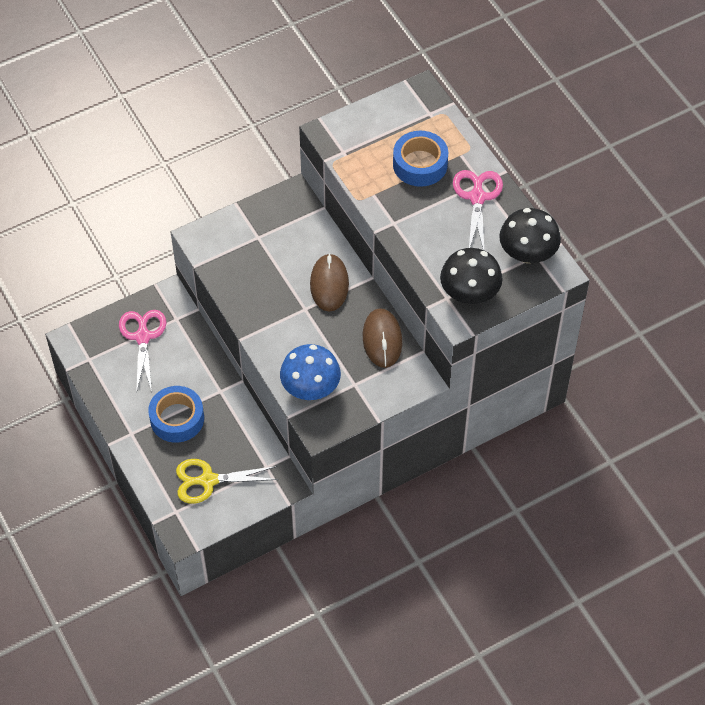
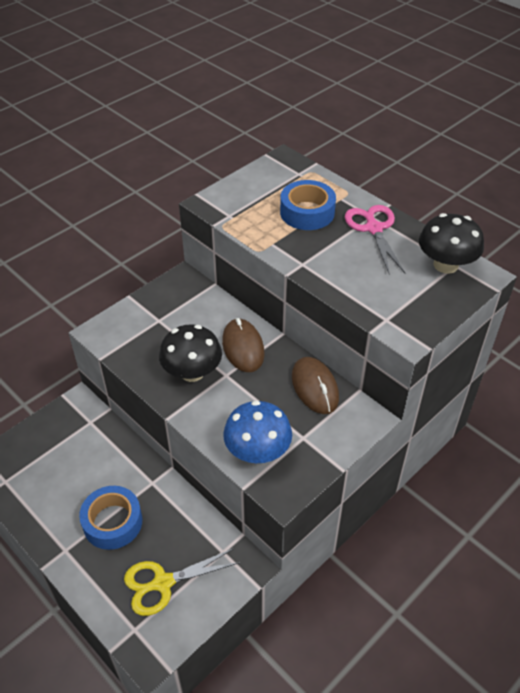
camera: 15 degrees left, 10 degrees down
pink scissors [119,310,166,393] -> none
black mushroom [440,248,502,304] -> black mushroom moved to [159,324,222,382]

